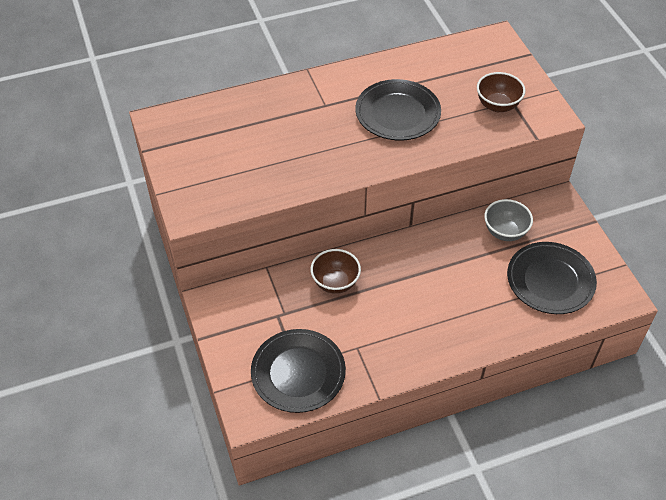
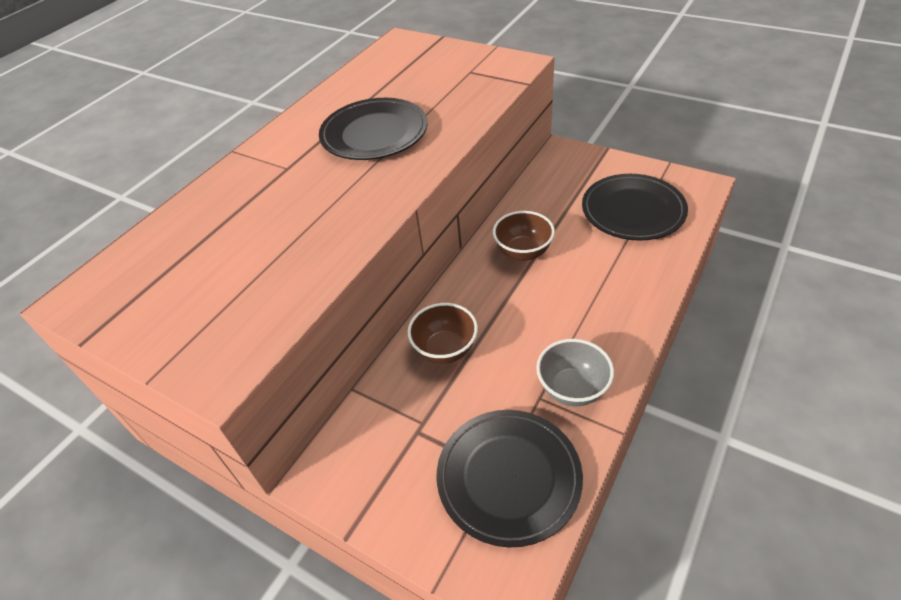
camera: 35 degrees left, 5 degrees down
brown bowl [477,72,525,112] -> brown bowl moved to [493,211,555,261]
grey bowl [484,199,533,241] -> grey bowl moved to [536,339,614,406]

